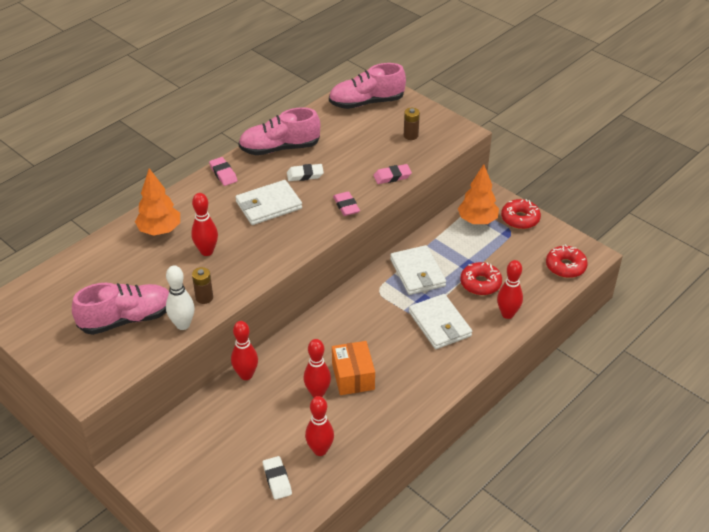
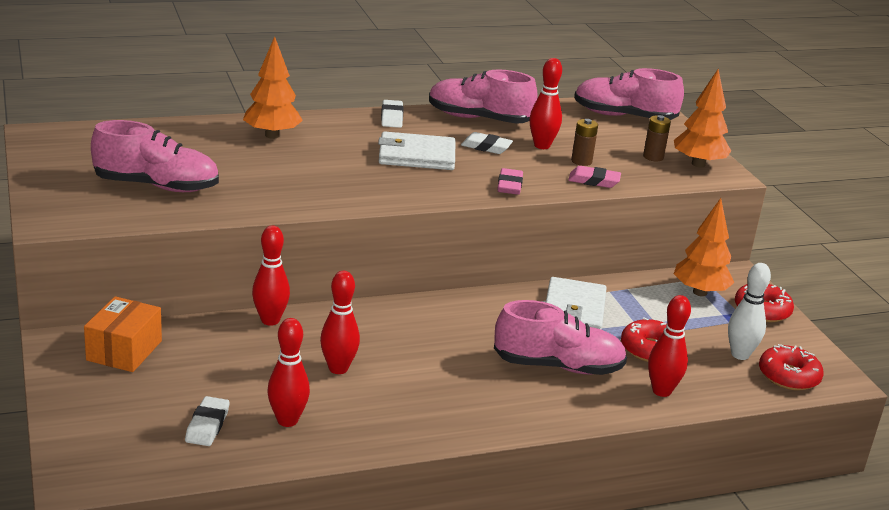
camera: 25 degrees right, 15 degrees down
white bowling pin [166,265,195,330] -> white bowling pin moved to [728,263,771,360]
red bowling pin [191,193,218,256] -> red bowling pin moved to [529,58,562,149]
brown battery [192,267,213,304] -> brown battery moved to [571,119,598,166]
pink eraser [209,157,237,186] -> white eraser [381,100,404,128]
orange box [332,341,375,395] -> orange box moved to [84,296,162,372]
white wallet [409,294,472,349] -> pink shoe [494,300,627,375]
none -> orange tree [674,69,731,167]

